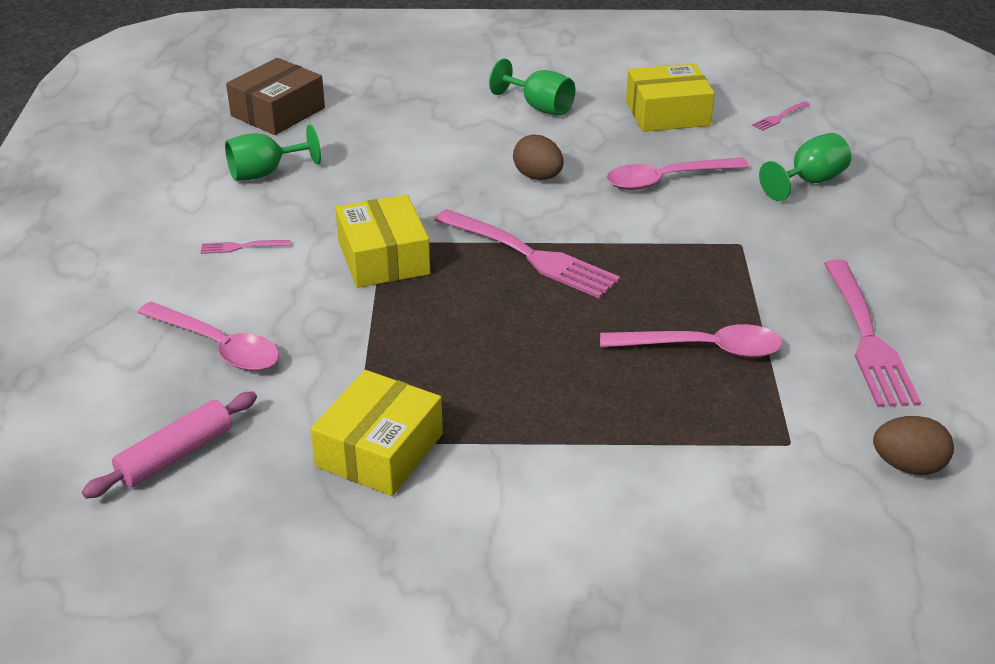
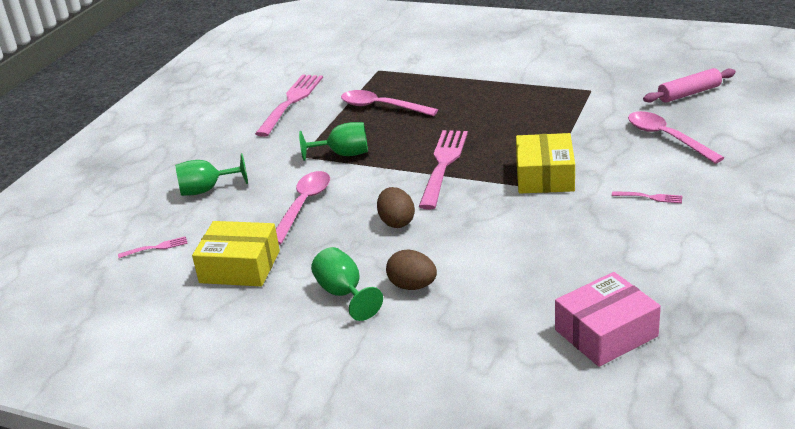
camera: 155 degrees left, 5 degrees down
green goblet [225,125,321,181] -> green goblet moved to [299,122,368,161]
brown box [226,58,325,135] -> pink box [555,272,661,367]
yellow box [311,370,443,496] -> none
pink fork [434,209,621,299] -> pink fork turned 45 degrees clockwise [419,130,468,210]
pink spoon [606,157,749,190] -> pink spoon turned 75 degrees counterclockwise [276,171,330,245]
brown egg [873,416,954,475] -> brown egg moved to [386,249,437,290]

